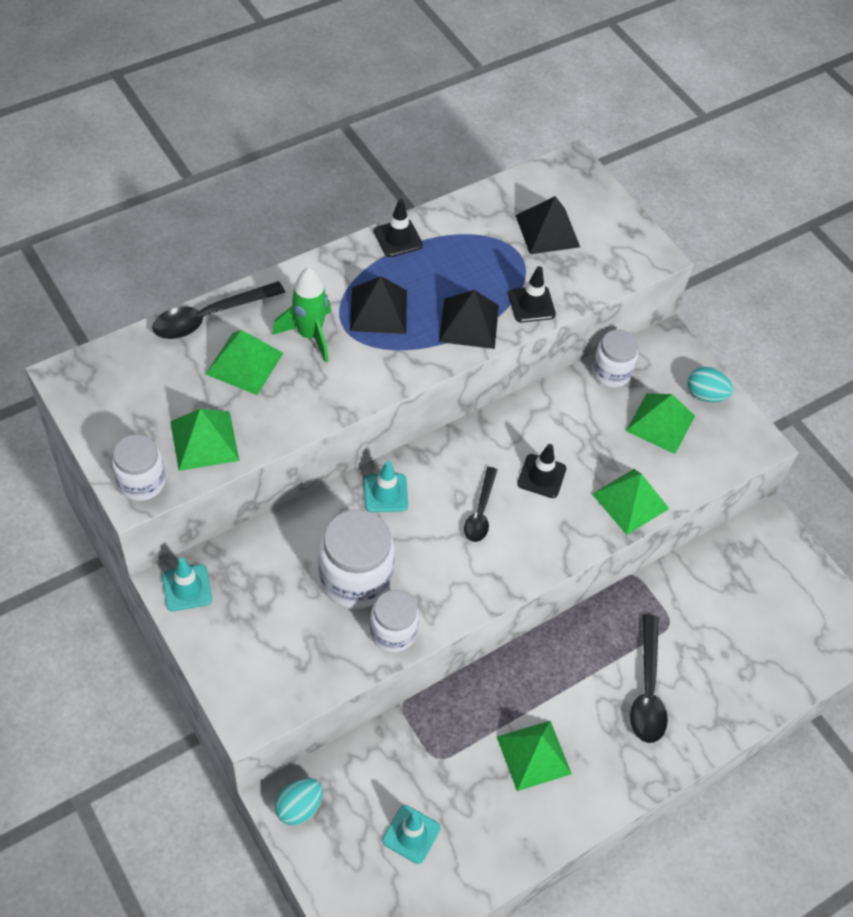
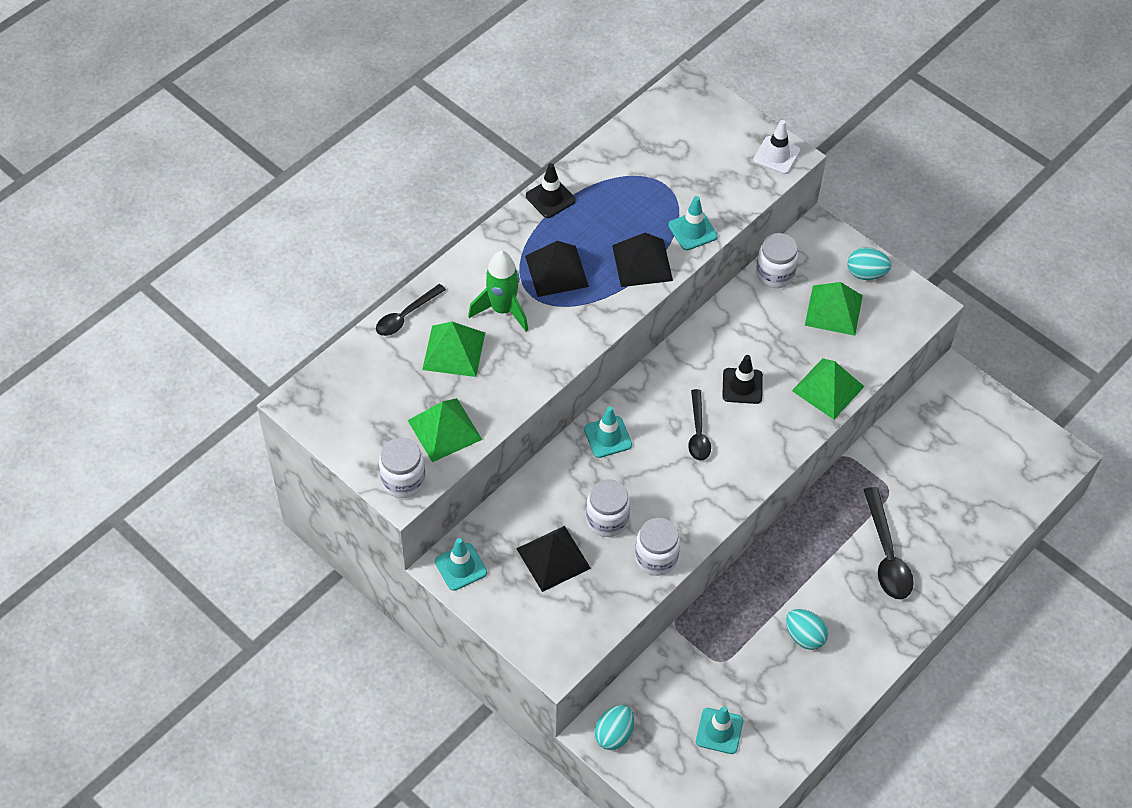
camera: 10 degrees left, 0 degrees up
black spoon [152,281,285,339] -> black spoon [376,284,446,336], size x0.65
white jar [319,509,395,609] -> white jar [586,479,630,537], size x0.63
green pyramid [497,721,572,791] -> turquoise egg [786,609,828,650]
black traffic cone [508,266,556,322] -> turquoise traffic cone [668,196,718,250]
black pyramid [515,196,580,254] -> black pyramid moved to [516,526,591,592]
none -> white traffic cone [753,120,800,174]

